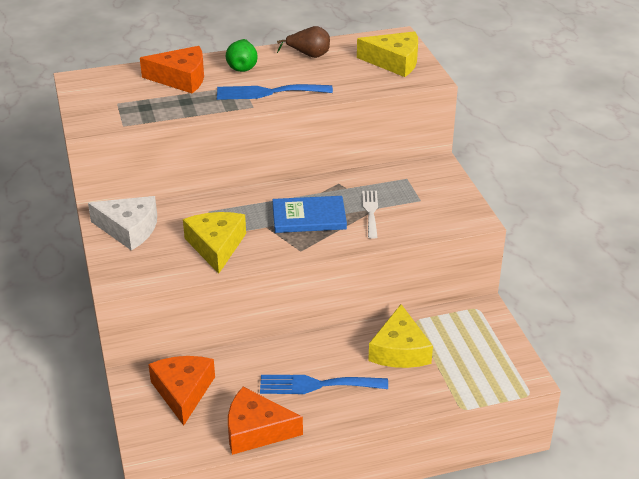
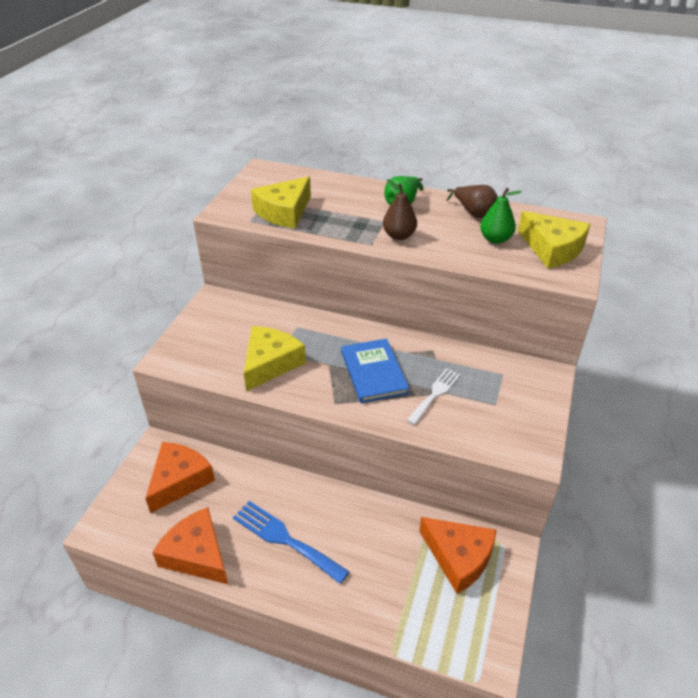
camera: 35 degrees right, 5 degrees up
white cheese [88,196,157,251] -> none
orange cheese [140,46,204,93] -> orange cheese moved to [419,517,496,594]
blue fork [217,84,333,100] -> brown pear [383,179,417,240]
blue book [272,196,347,233] -> blue book turned 45 degrees clockwise [341,338,409,403]
yellow cheese [368,304,433,368] -> yellow cheese moved to [251,176,311,229]
none -> green pear [480,188,522,244]

